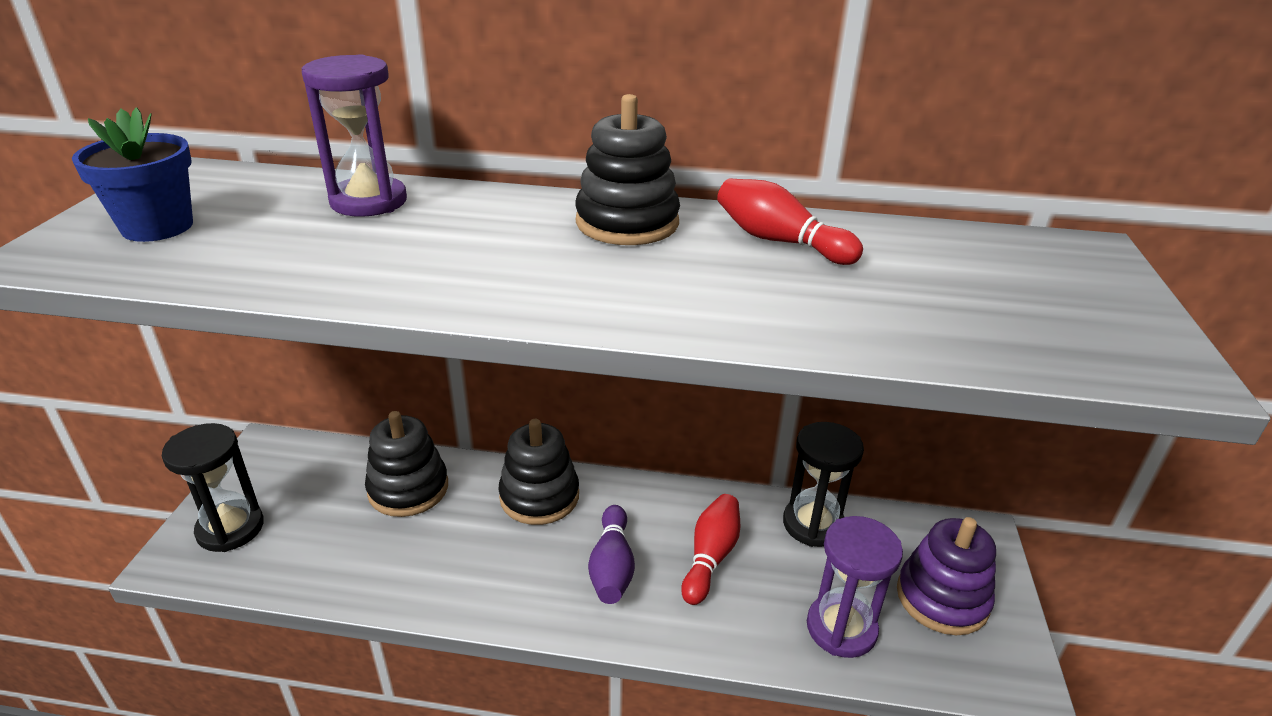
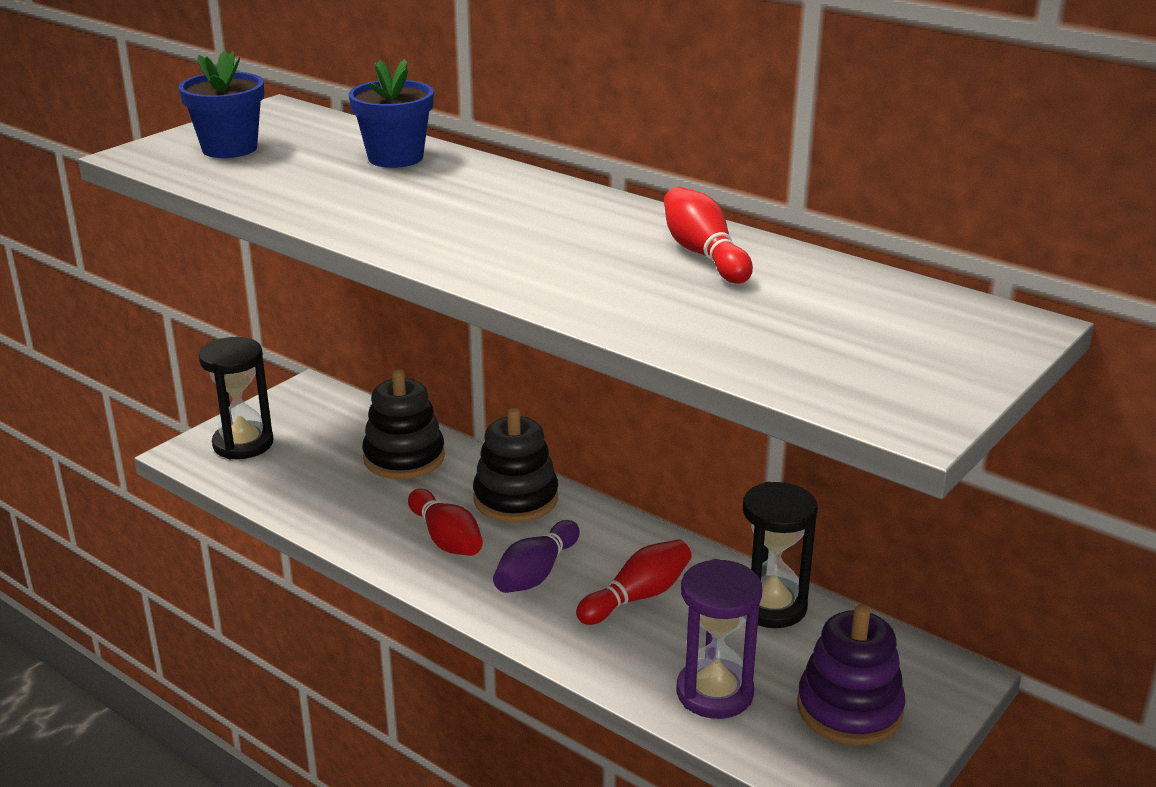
camera: 30 degrees right, 5 degrees down
purple hourglass [301,54,407,217] -> blue flower pot [348,59,434,168]
black stacking toy [575,94,680,245] -> none
none -> red bowling pin [408,489,483,556]

